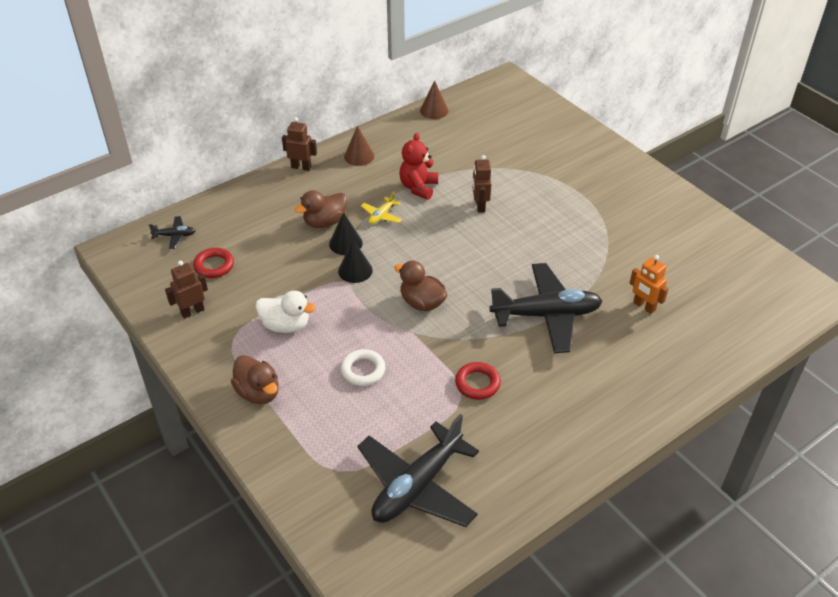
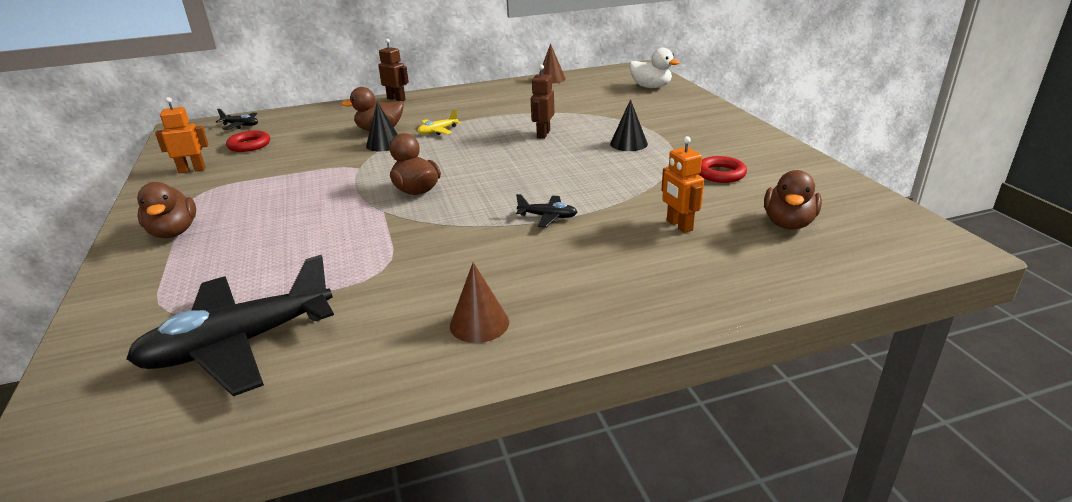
camera: 20 degrees right, 15 degrees down
brown robot [165,261,208,319] -> orange robot [155,97,209,173]
white duck [256,291,316,333] -> white duck moved to [629,48,680,88]
black cone [338,240,373,283] -> black cone moved to [610,99,648,151]
white ring [341,349,386,386] -> none
brown cone [344,126,374,166] -> brown cone moved to [450,262,509,343]
red teddy bear [399,133,438,200] -> none
red ring [455,362,501,400] -> red ring moved to [699,156,747,183]
black plane [489,263,602,353] -> black plane [516,194,577,228], size x0.43
none -> brown duck [764,170,822,229]

